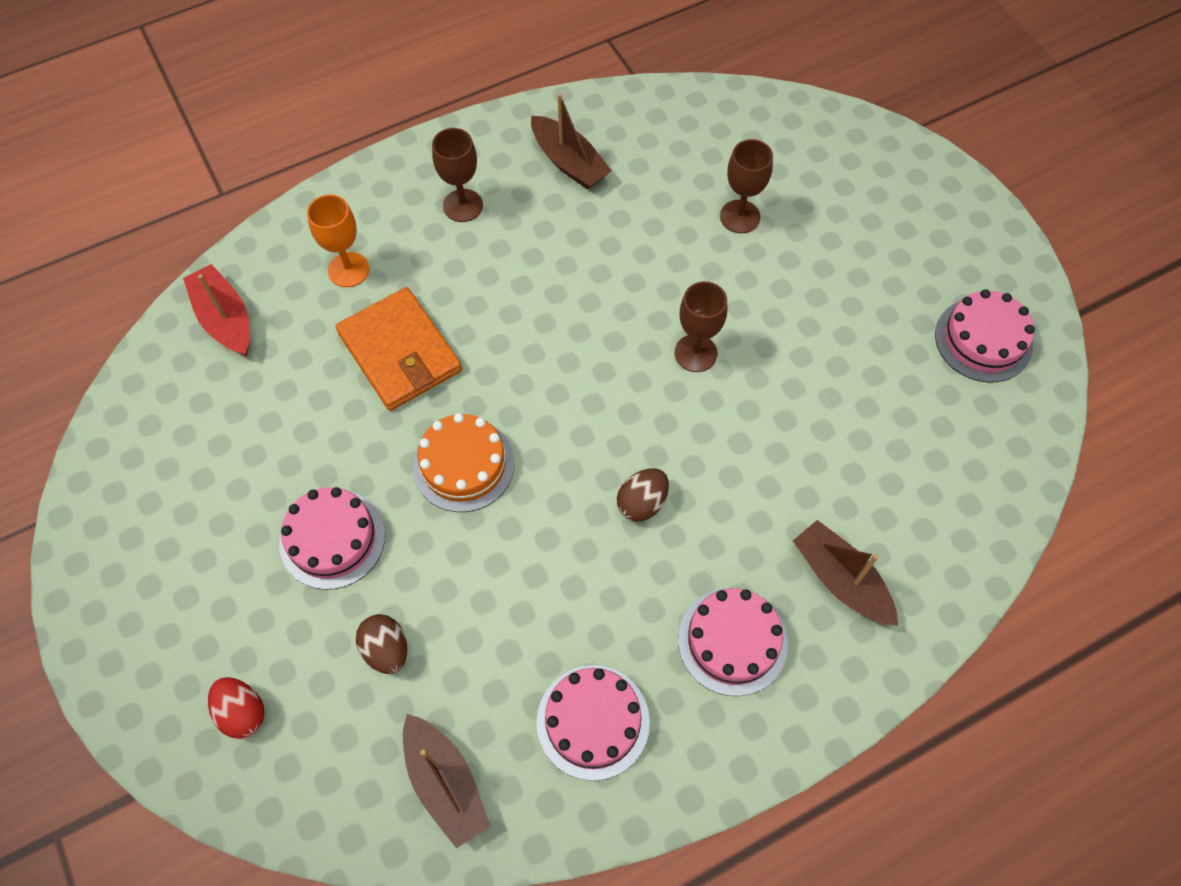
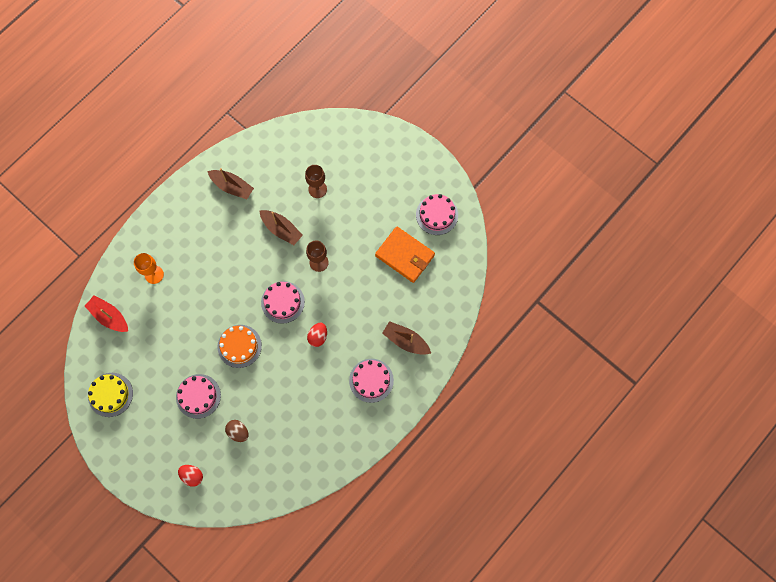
camera: 20 degrees left, 10 degrees up
orange wallet [335,287,462,411] -> orange wallet moved to [375,226,435,283]
brown boat [403,714,491,848] -> brown boat moved to [259,210,303,245]
brown goblet [432,128,483,222] -> none
pink cake [536,665,650,781] -> pink cake moved to [261,281,305,324]
brown egg [617,468,669,521] -> red egg [307,322,327,347]
none -> yellow cake [88,373,133,417]

